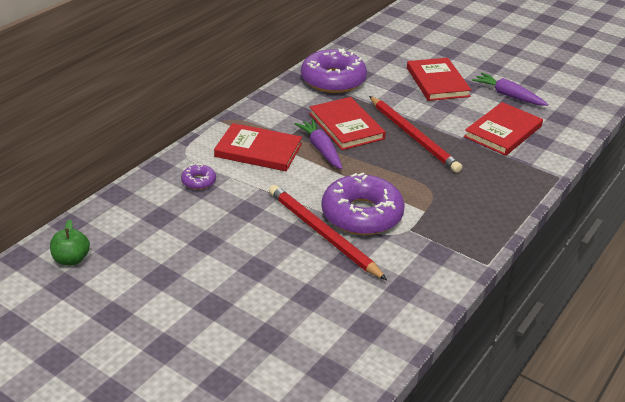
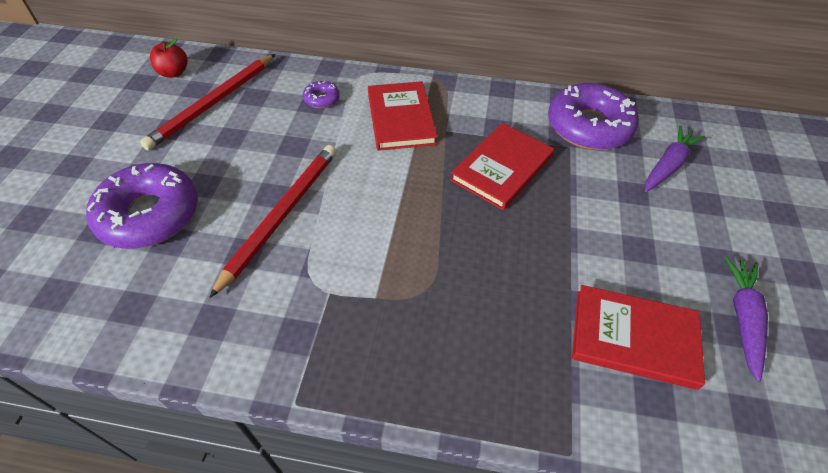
camera: 65 degrees right, 15 degrees up
green apple [50,220,90,265] -> red apple [150,39,188,78]
purple carrot [294,119,343,169] -> purple carrot moved to [645,125,705,192]
purple donut [321,173,405,235] -> purple donut moved to [86,163,198,249]
red pencil [369,96,462,173] -> red pencil moved to [140,54,275,150]
red book [407,58,471,101] -> none

